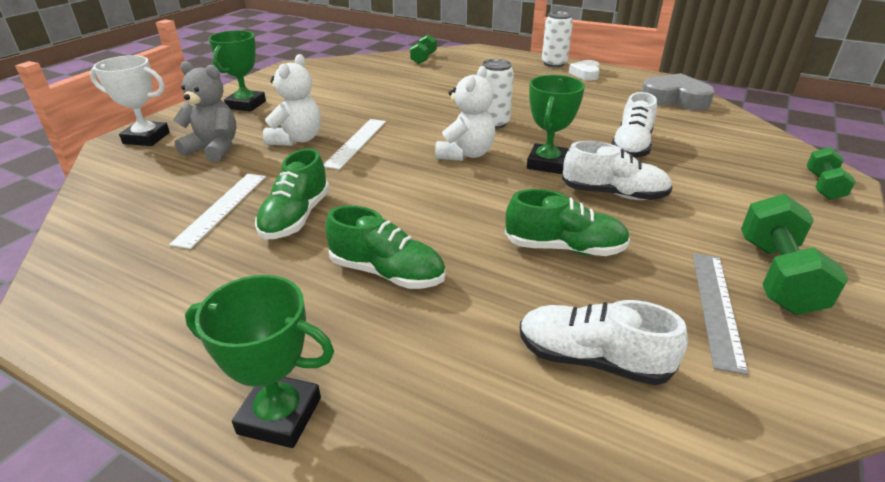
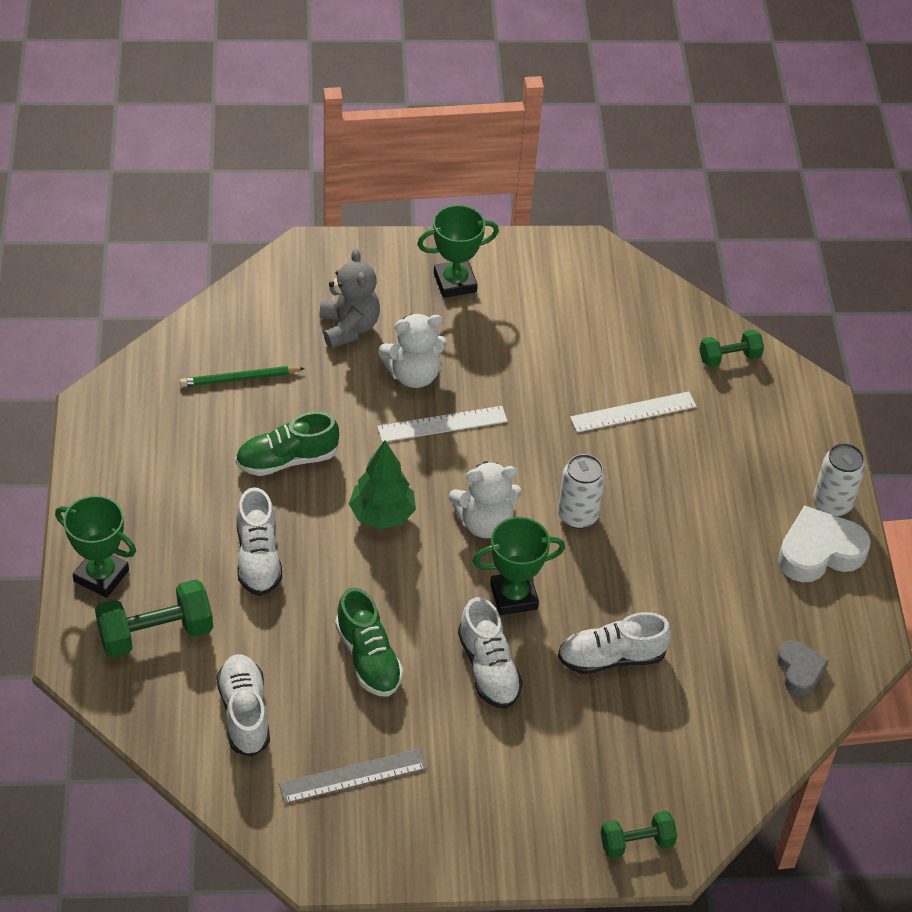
camera: 55 degrees right, 15 degrees up
white trophy [90,55,170,146] -> none
white ruler [169,174,266,249] -> white ruler moved to [570,391,697,433]
green trophy [185,275,334,448] -> green trophy turned 45 degrees counterclockwise [55,495,136,598]
green shoe [325,205,445,289] -> white shoe [237,487,282,596]
white heart [569,60,600,80] -> white heart [778,505,871,582], size x1.68
grey heart [642,73,715,110] -> grey heart [777,640,829,696], size x0.60
green dumbbell [741,194,849,315] -> green dumbbell moved to [95,579,213,658]
none -> green pencil [180,366,305,387]
none -> green tree [349,440,416,529]

